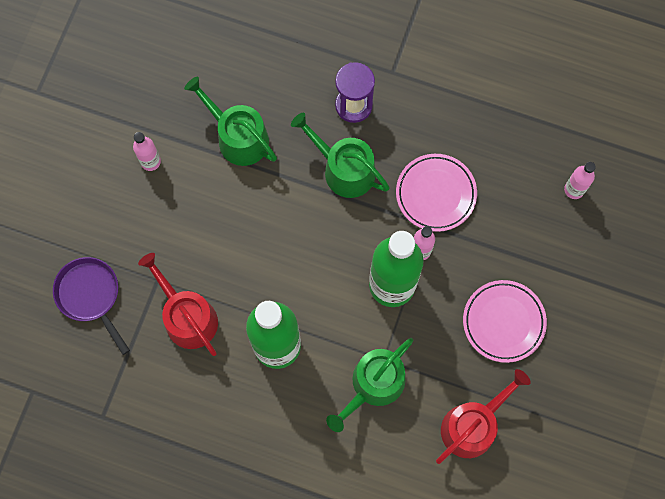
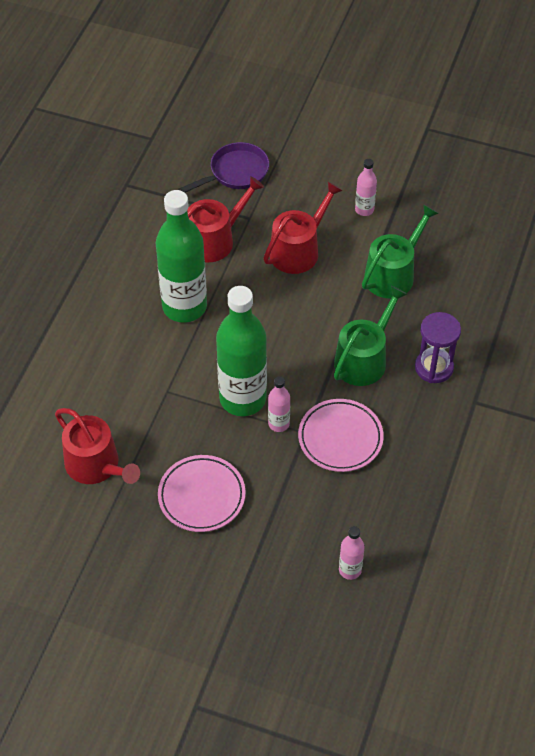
camera: 90 degrees right, 20 degrees down
green watering can [326,338,414,432] -> none
none -> red watering can [264,182,343,274]

